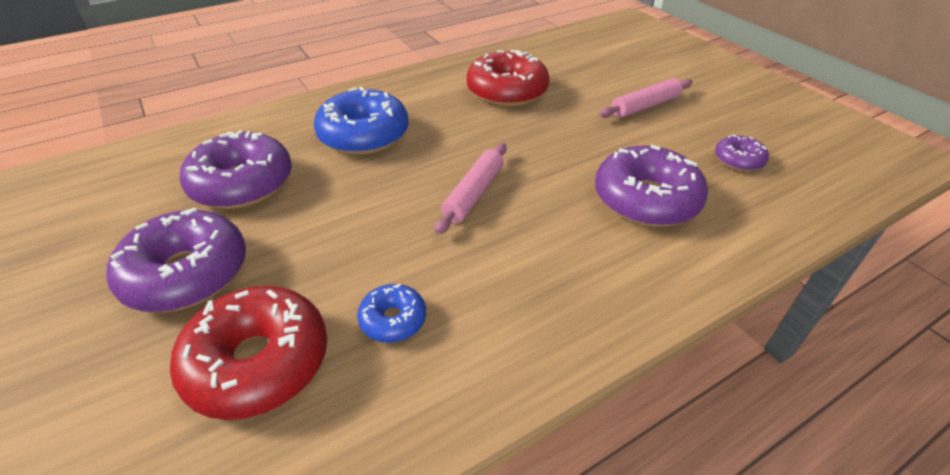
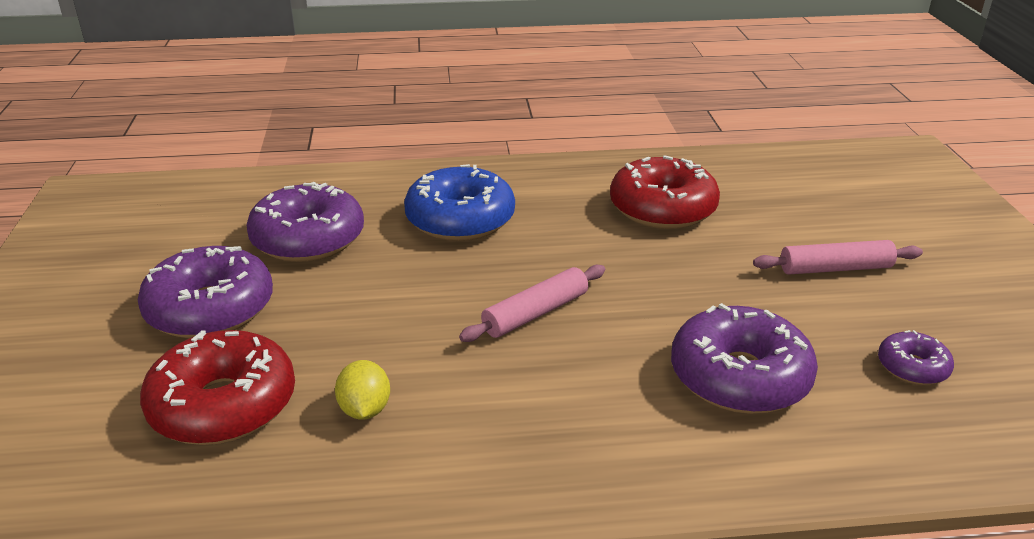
camera: 25 degrees right, 10 degrees down
blue donut [357,284,426,343] -> yellow lemon [335,360,390,420]

